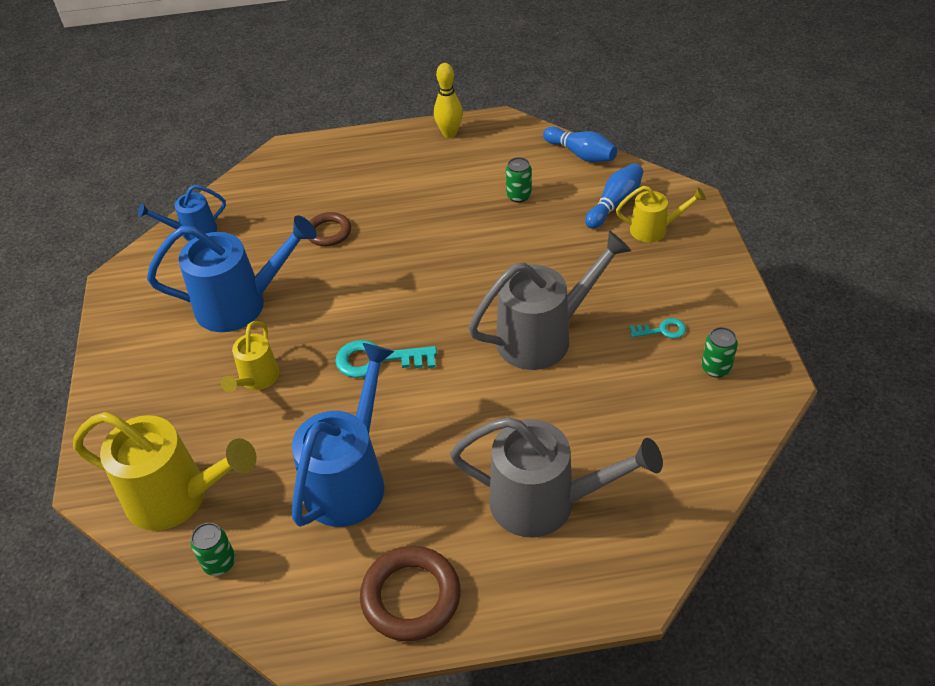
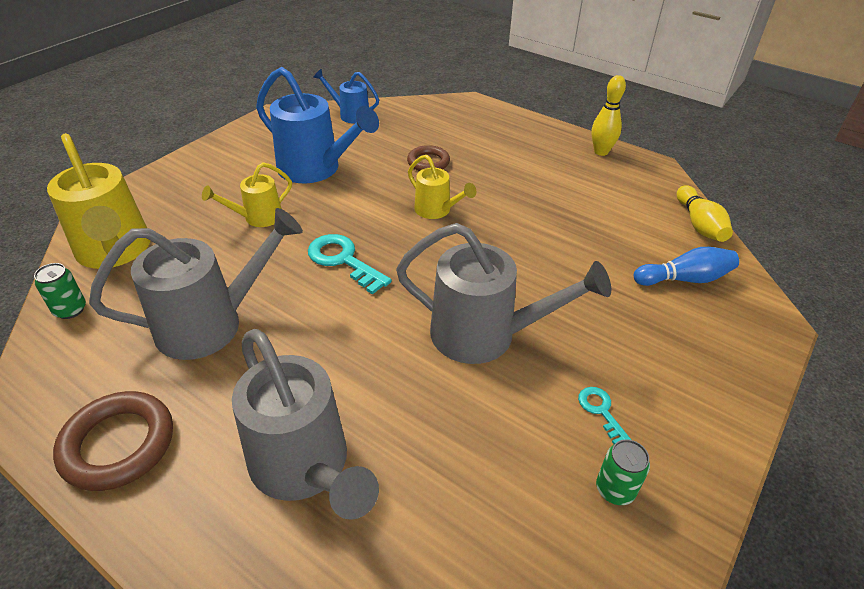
camera: 40 degrees right, 5 degrees down
blue watering can [292,343,394,527] -> grey watering can [89,208,303,360]
green can [506,157,532,203] -> none
blue bowling pin [543,126,617,162] -> yellow bowling pin [677,185,733,242]
yellow watering can [616,186,706,242] -> yellow watering can moved to [408,155,476,219]
turquoise key [629,318,686,338] -> turquoise key turned 150 degrees counterclockwise [578,387,631,444]

